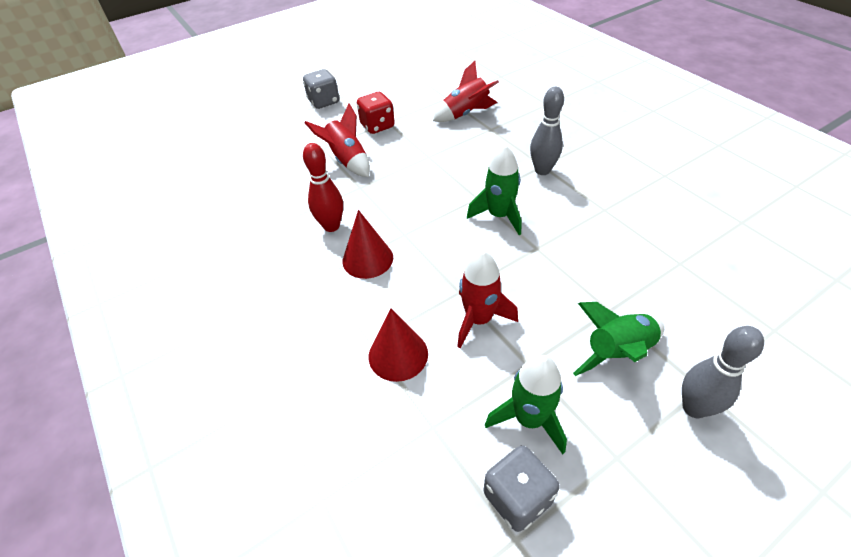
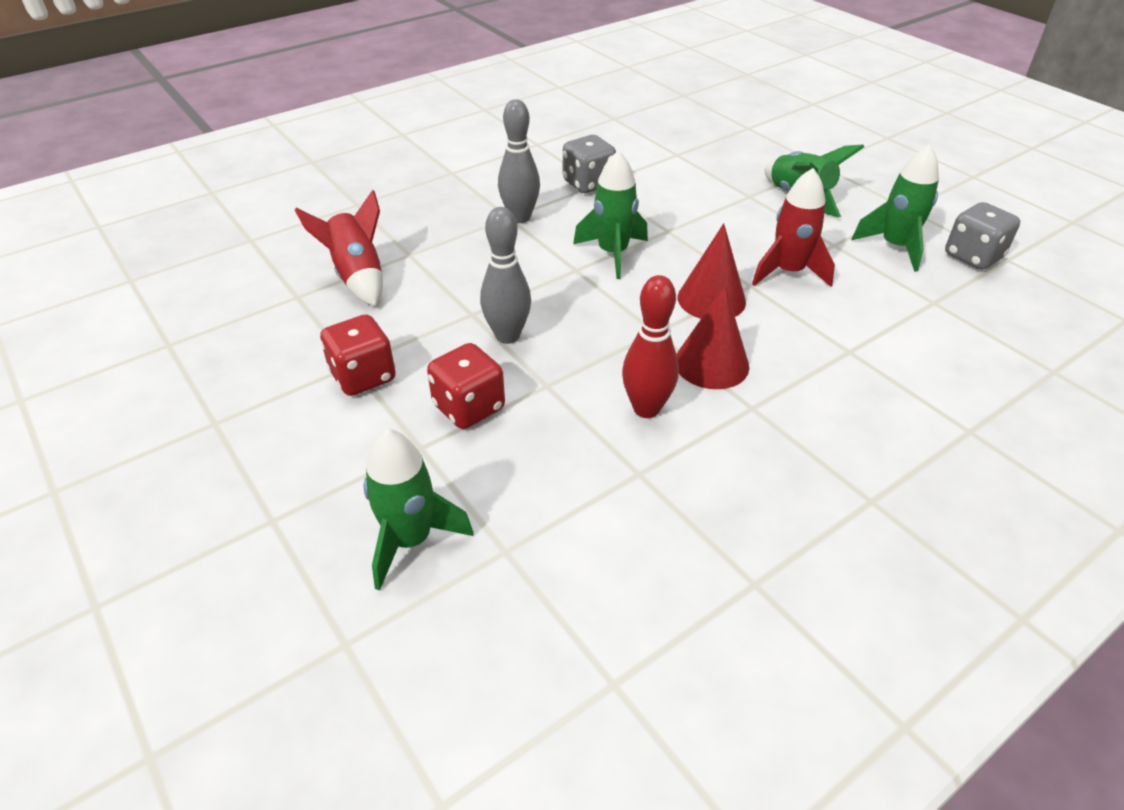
camera: 95 degrees left, 5 degrees down
grey dice [303,69,339,109] -> grey dice moved to [563,135,616,193]
red rocket [304,103,370,177] -> red dice [427,343,505,429]
red cone [369,308,428,382] -> red cone moved to [678,223,746,319]
grey bowling pin [682,326,764,418] -> grey bowling pin moved to [480,207,531,344]
none -> green rocket [364,429,474,591]

